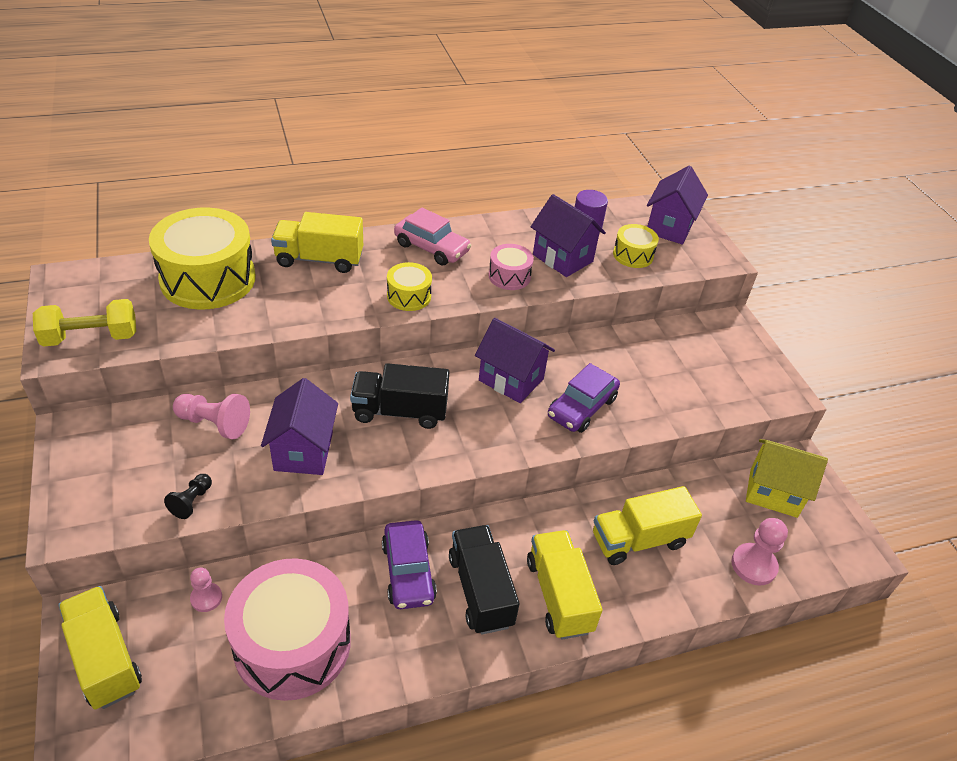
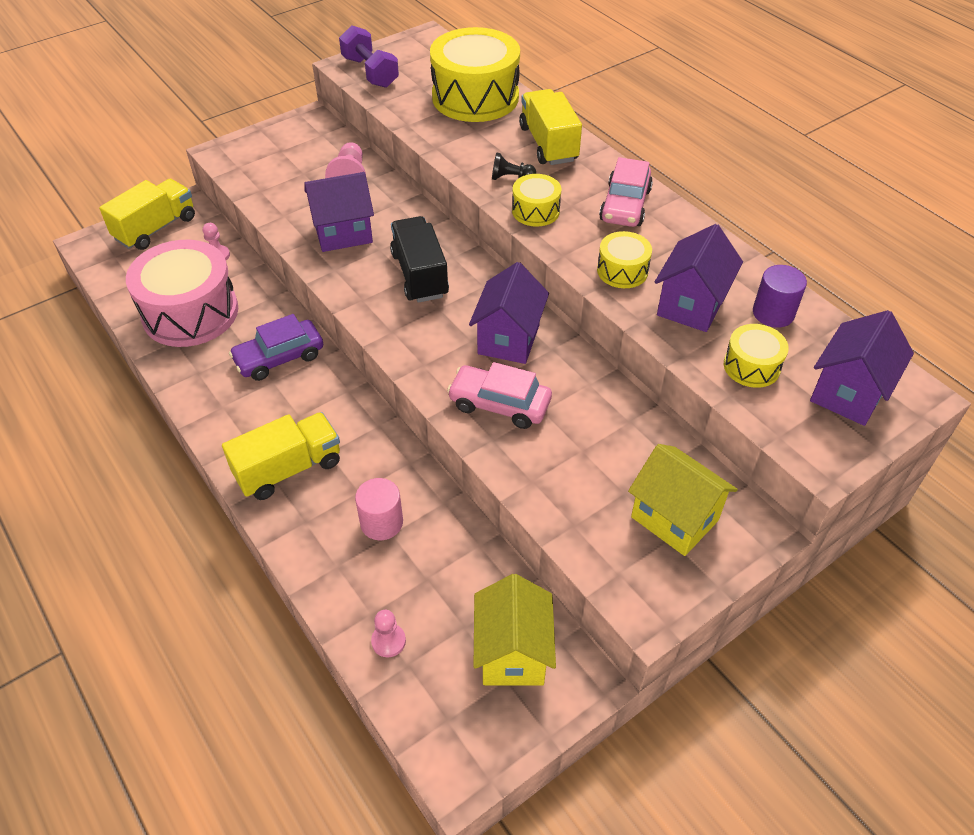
camera: 75 degrees right, 5 degrees up
yellow dumbbell [33,299,136,347] -> purple dumbbell [339,25,399,88]
black pawn [164,474,212,519] -> black pawn moved to [492,152,536,180]
black truck [449,525,520,635] -> none
pink drum [488,244,534,290] -> yellow drum [597,231,652,288]
purple car [548,363,620,433] -> pink car [447,362,552,429]
yellow truck [593,486,702,565] -> pink cylinder [355,478,403,540]
purple house [647,166,708,245] -> purple house turned 60 degrees counterclockwise [810,310,914,426]
pink pawn [731,518,788,585] -> pink pawn [371,610,406,657], size x0.62
none -> yellow house [628,444,738,556]

